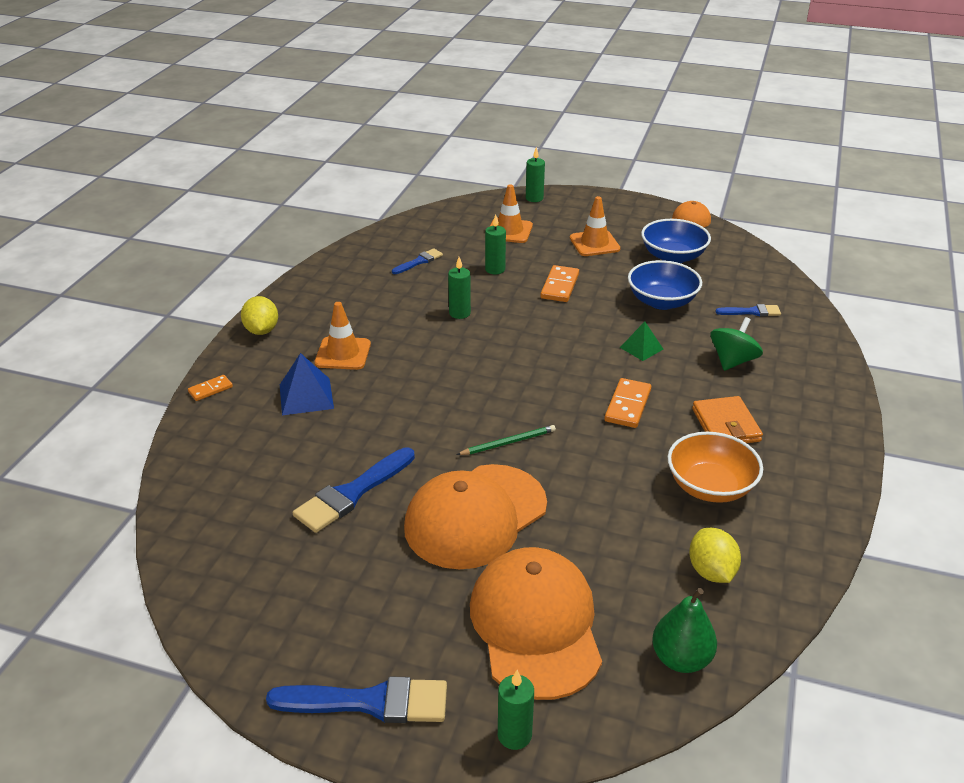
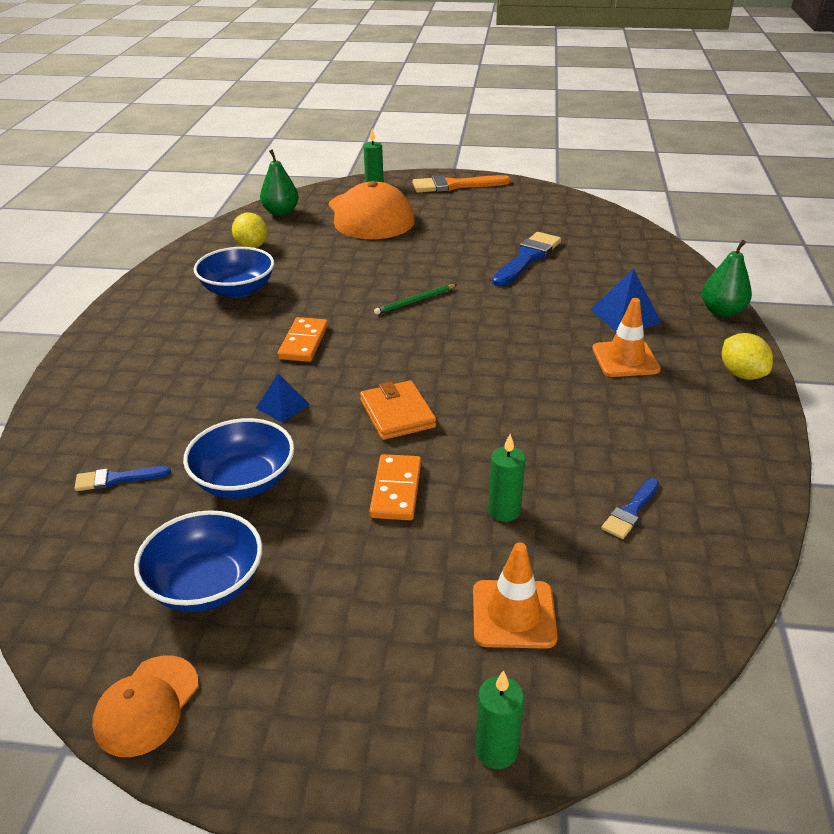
camera: 170 degrees right, 0 degrees up
orange domino [188,375,233,401] -> green pear [702,240,752,317]
blue brush [266,677,447,723] -> orange brush [412,175,511,193]
orange cap [404,464,547,569] -> none
green candle [448,257,471,319] -> none
orange traffic cone [570,196,620,256] -> none
green pyramid [620,322,663,361] -> blue pyramid [256,373,309,423]
orange bowl [667,432,763,503] -> blue bowl [194,247,274,298]
orange wallet [692,396,763,443] -> orange wallet moved to [360,380,436,440]
green spinning top [710,317,763,371] -> none

